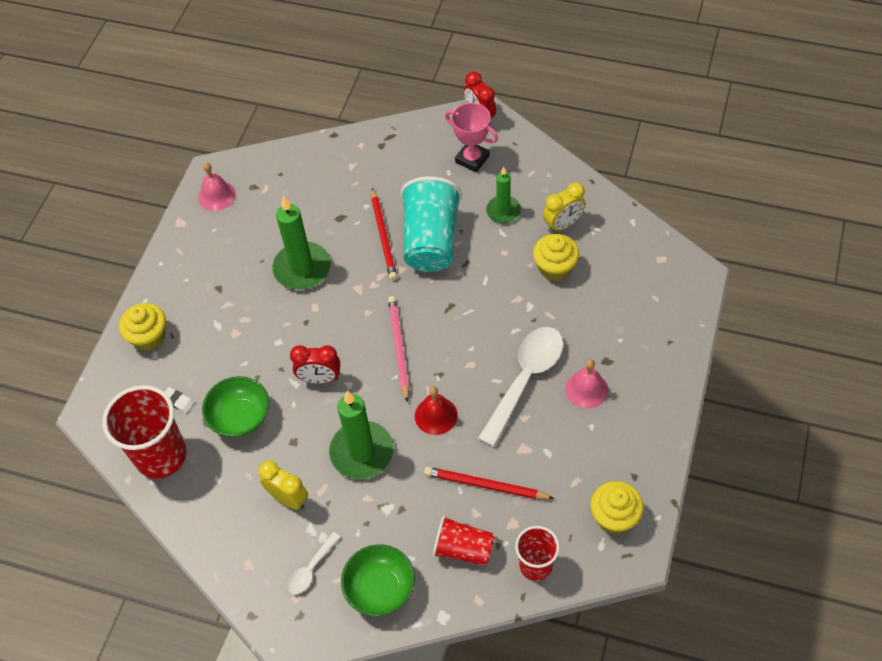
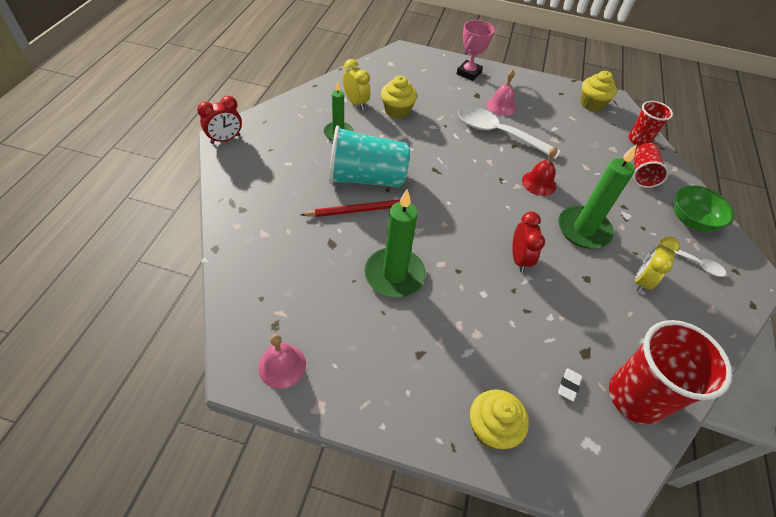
camera: 100 degrees left, 5 degrees down
green bowl [202,376,269,438] -> none
pink pencil [388,296,409,402] -> none
red pencil [424,467,554,499] -> none
pink trophy [445,103,498,172] -> pink trophy moved to [457,20,495,81]

